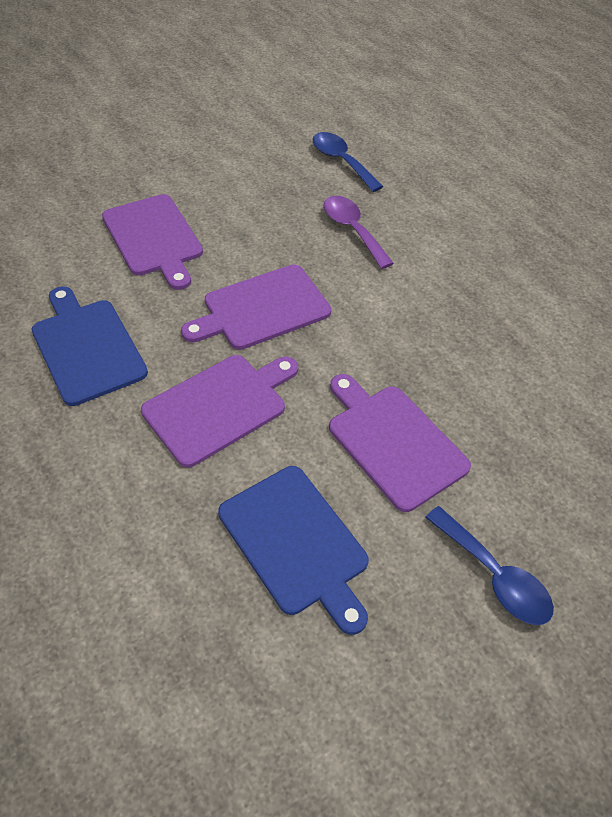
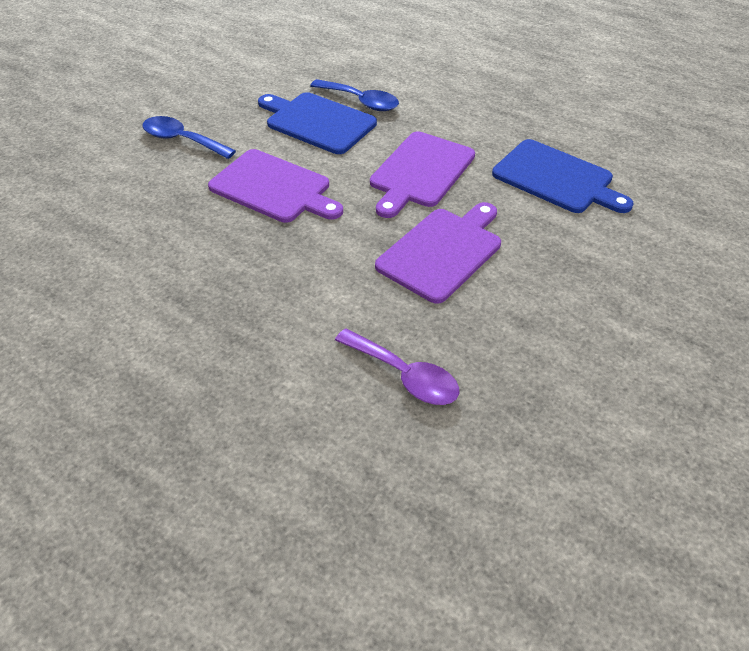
camera: 160 degrees right, 5 degrees down
purple cutting board [102,194,203,290] -> none
blue spoon [313,132,383,192] -> blue spoon moved to [310,79,399,111]

